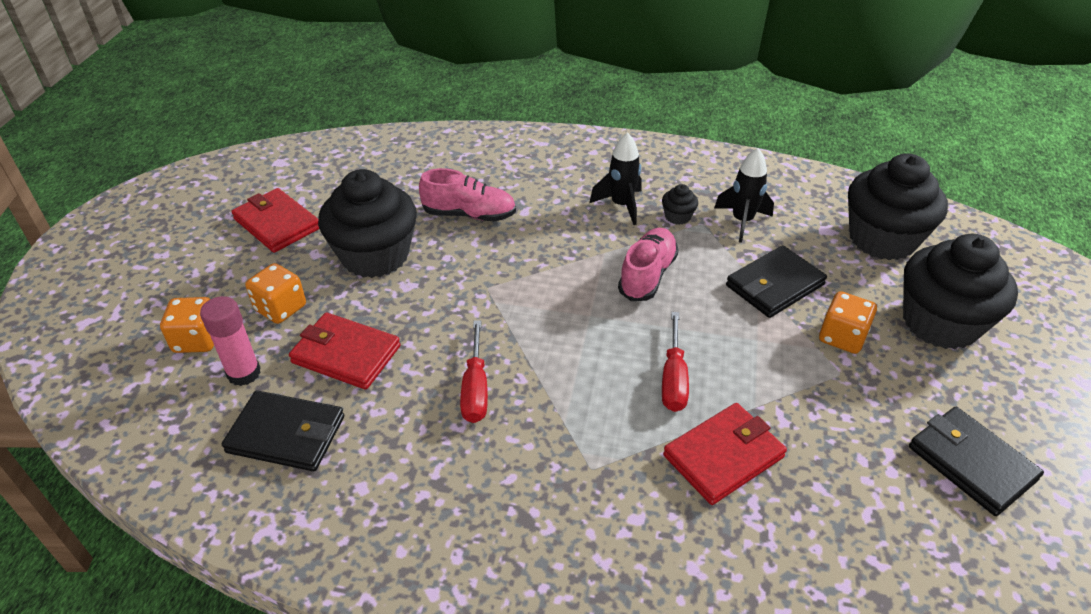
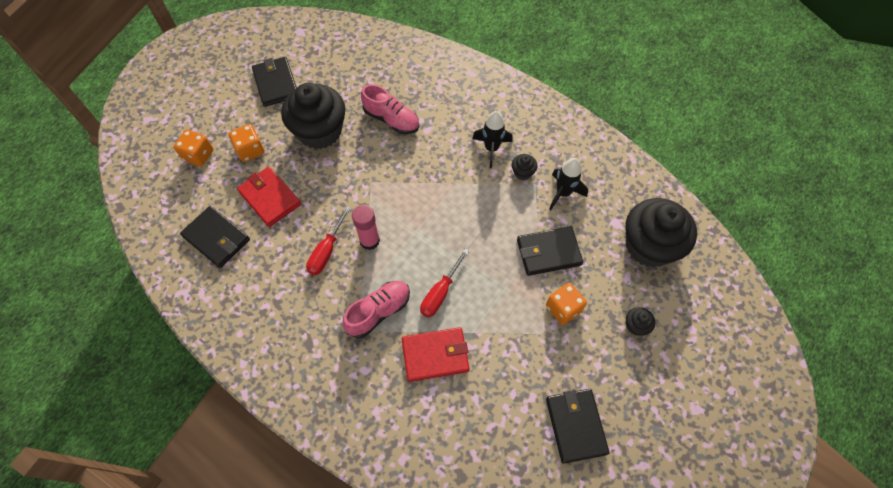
camera: 25 degrees right, 20 degrees up
pink glue stick [200,296,261,386] -> pink glue stick moved to [352,205,380,250]
red wallet [232,188,319,253] -> black wallet [252,57,297,107]
pink shoe [618,228,679,301] -> pink shoe moved to [343,281,410,338]
black cupcake [903,234,1018,349] -> black cupcake [626,307,655,336], size x0.40

